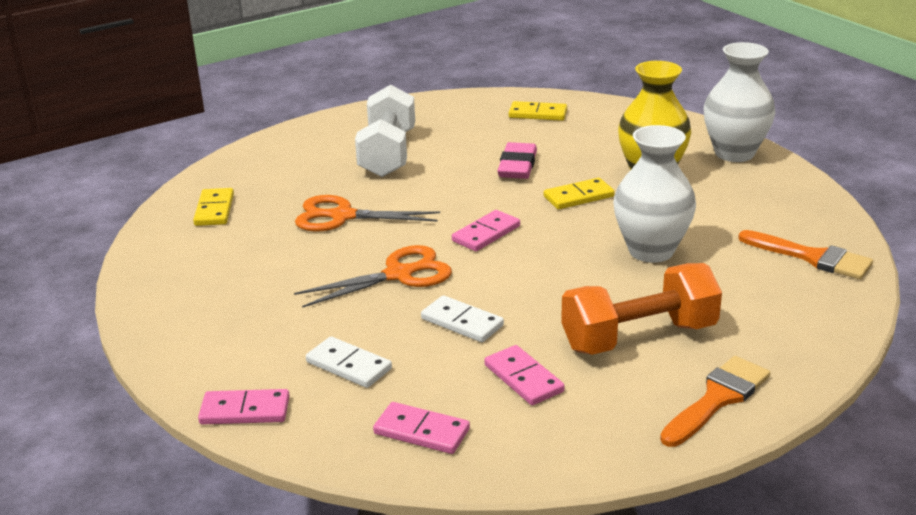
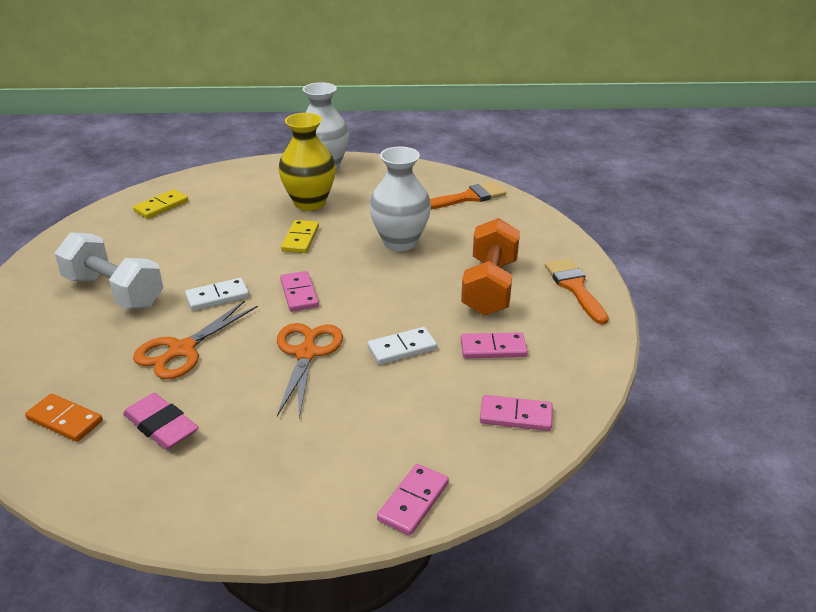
camera: 60 degrees left, 5 degrees up
yellow domino [193,188,234,226] -> orange domino [25,393,103,442]
white domino [306,337,392,388] -> white domino moved to [185,278,249,311]
pink domino [373,402,470,454] -> pink domino turned 45 degrees clockwise [480,395,553,431]
pink eraser [497,142,537,179] -> pink eraser moved to [123,393,199,450]

